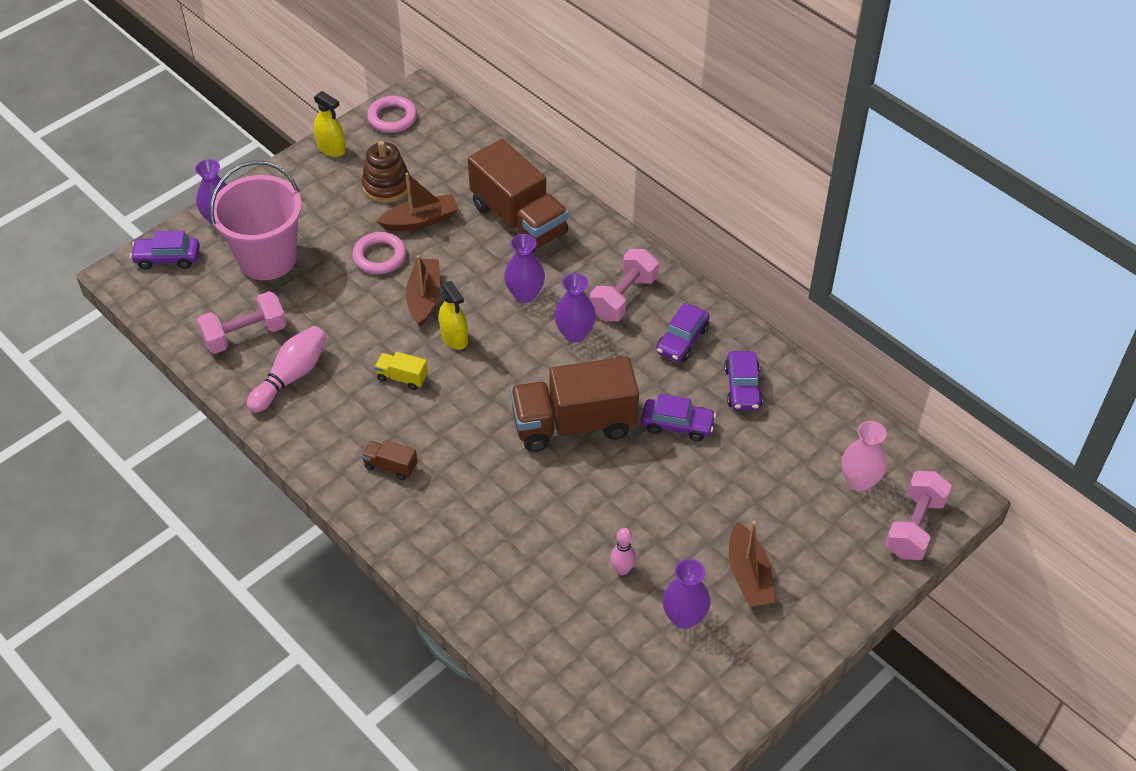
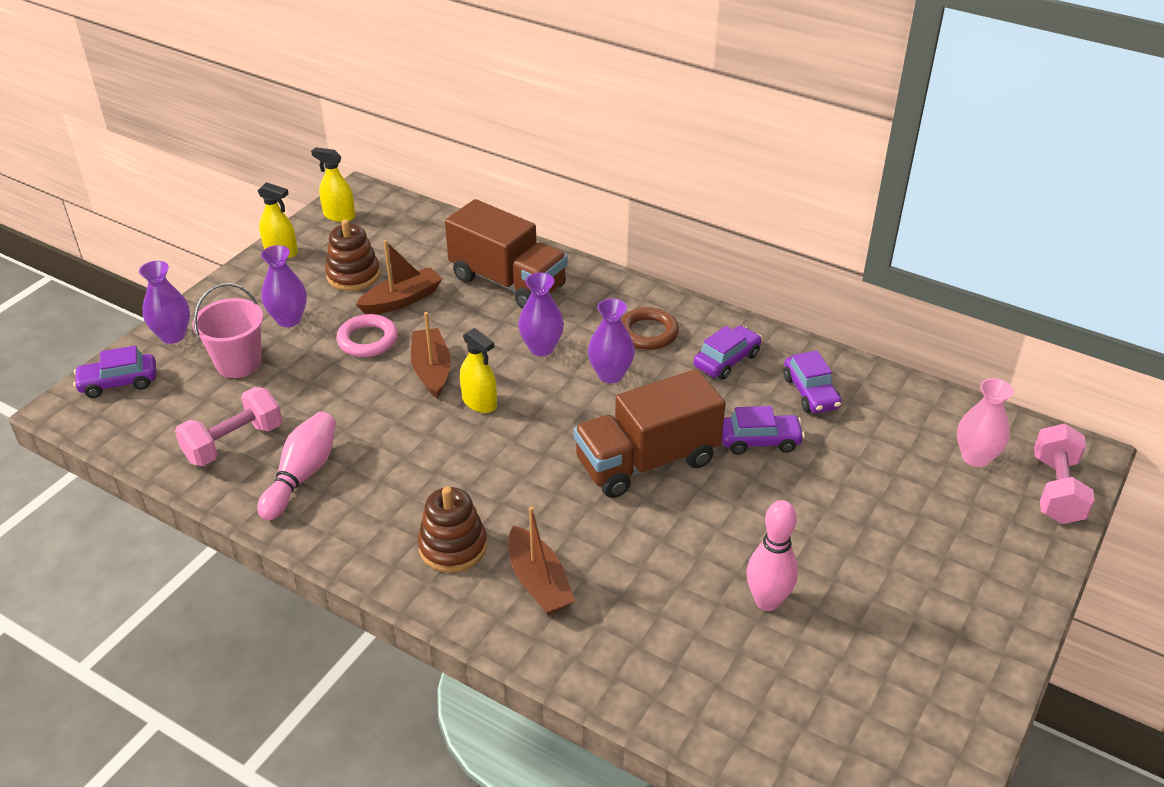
camera: 15 degrees left, 10 degrees down
pink bucket [210,161,302,280] -> pink bucket [192,283,263,378], size x0.66
brown truck [362,440,418,480] -> brown stacking toy [418,487,487,573]
pink ring [367,96,417,133] -> yellow spray bottle [311,147,355,222]
yellow truck [374,352,428,390] -> none
pink dumbbell [590,249,659,321] -> brown ring [621,307,679,350]
pink bowling pin [610,528,636,575] -> pink bowling pin [747,500,798,611], size x1.63
purple car [656,303,710,362] -> purple car turned 150 degrees counterclockwise [694,325,762,380]
purple vase [662,559,710,629] -> purple vase moved to [261,245,307,327]
brown boat [729,521,775,607] -> brown boat moved to [508,506,575,615]

